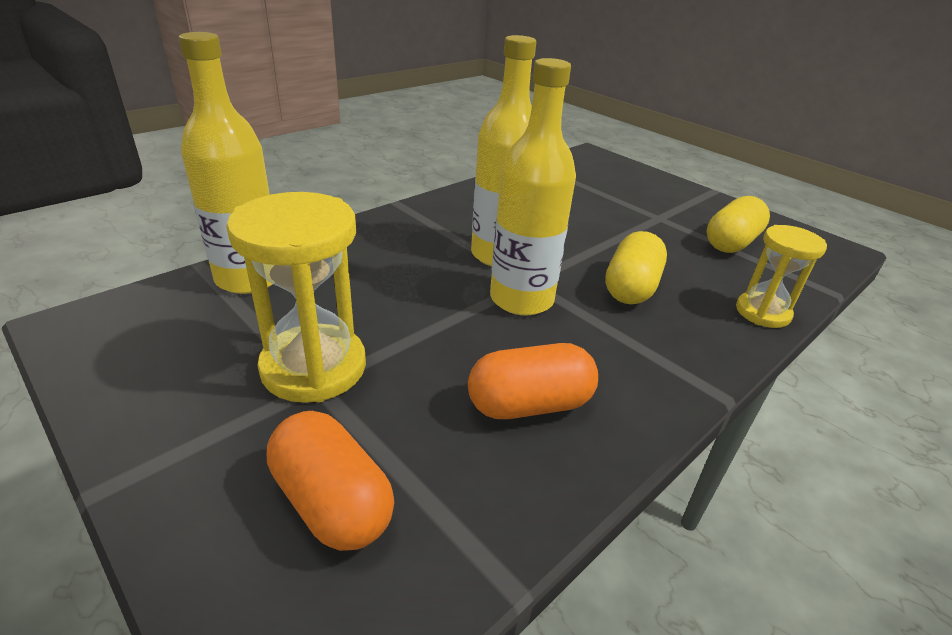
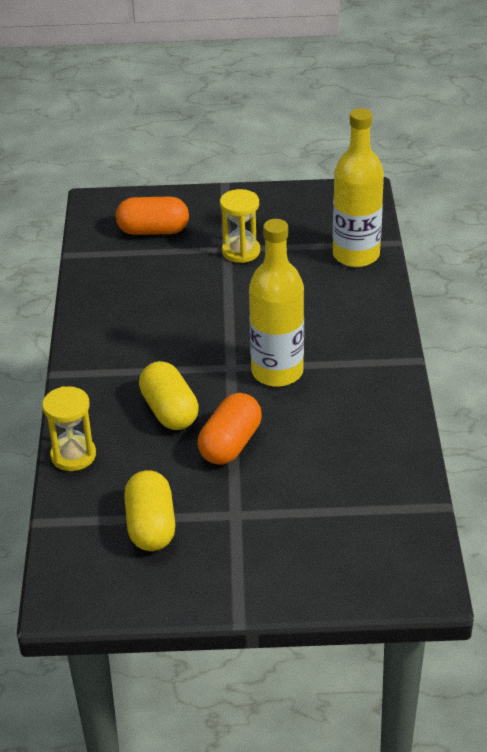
camera: 135 degrees right, 5 degrees up
yellow hourglass [226,192,366,403] -> yellow hourglass [220,189,260,263], size x0.63
orange capsule [468,343,598,419] -> orange capsule moved to [198,393,262,465]
yellow bottle [490,58,576,315] -> none

